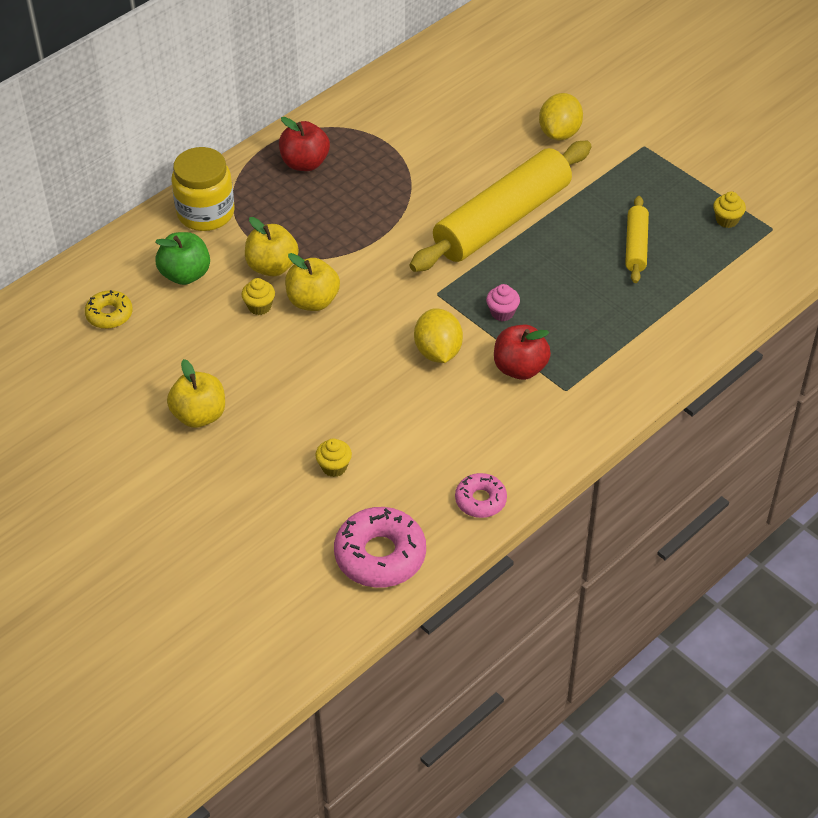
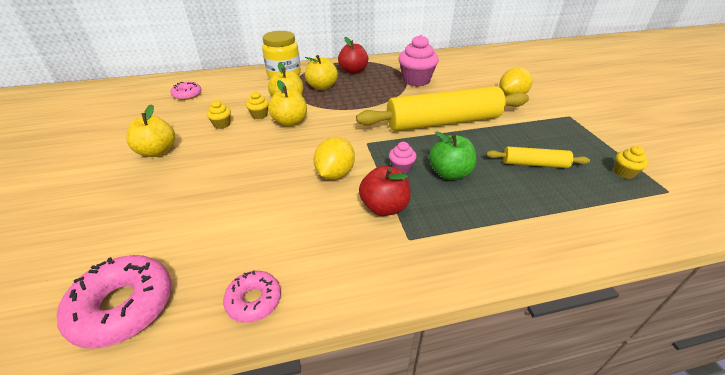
camera: 30 degrees right, 10 degrees down
yellow donut [85,290,133,329] -> pink donut [170,82,202,100]
green apple [155,232,210,285] -> green apple moved to [429,132,476,180]
yellow cupcake [315,438,352,477] -> yellow cupcake moved to [207,100,231,129]
yellow rolling pin [625,196,649,283] -> yellow rolling pin turned 60 degrees clockwise [486,147,590,168]
none -> yellow apple [305,55,338,90]
none -> pink cupcake [398,35,439,87]

